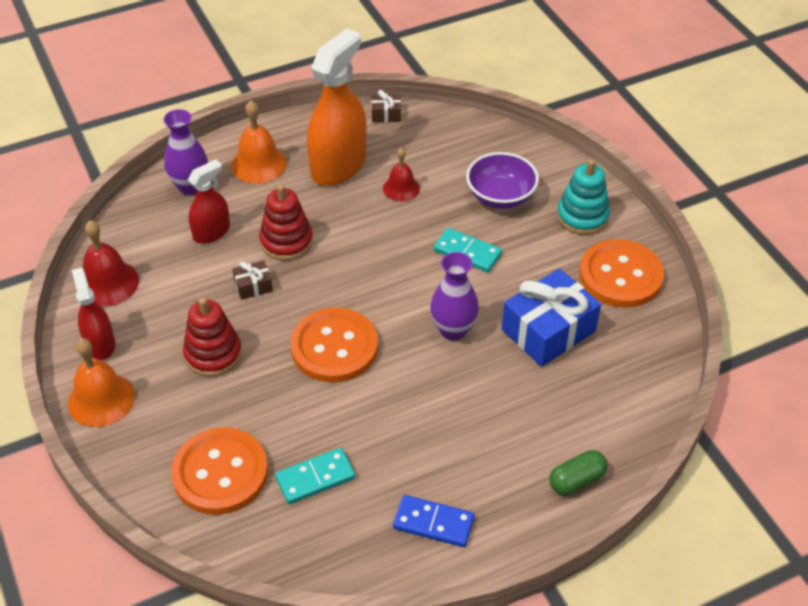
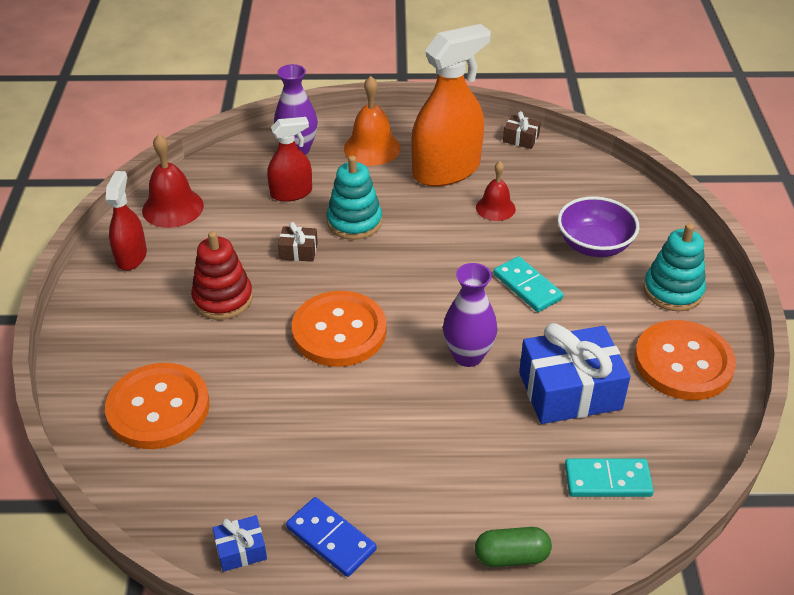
camera: 25 degrees right, 5 degrees down
orange bell [68,338,135,427] -> none
red stacking toy [259,184,313,261] -> turquoise stacking toy [327,156,382,240]
turquoise domino [275,448,355,504] -> turquoise domino moved to [565,458,654,497]
none -> blue gift [213,515,267,572]

